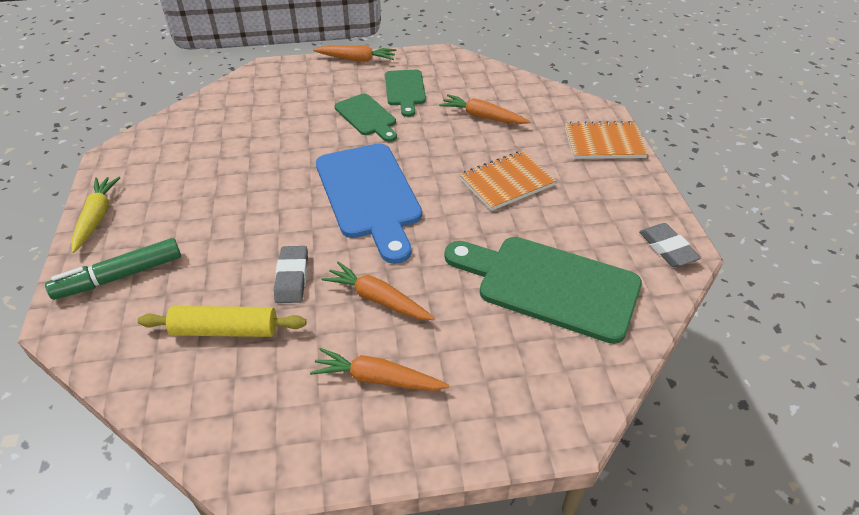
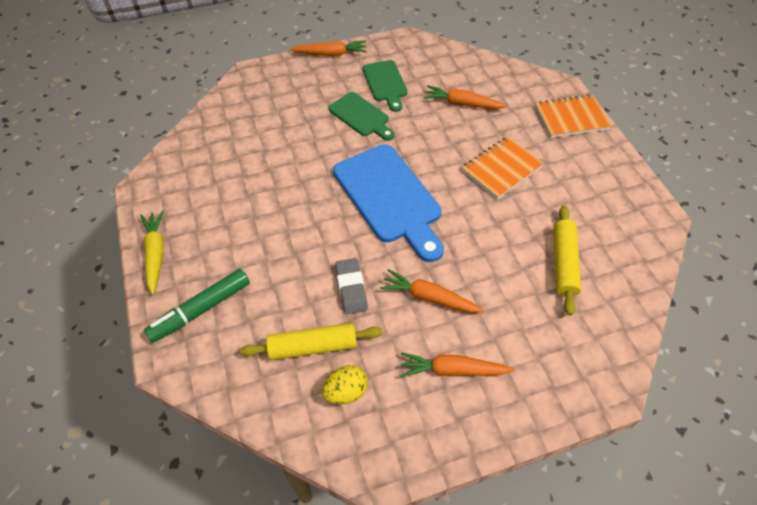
camera: 10 degrees left, 10 degrees up
green cutting board [444,237,642,344] -> yellow rolling pin [553,205,581,316]
grey eraser [639,223,701,267] -> none
none -> yellow egg [322,365,368,405]

